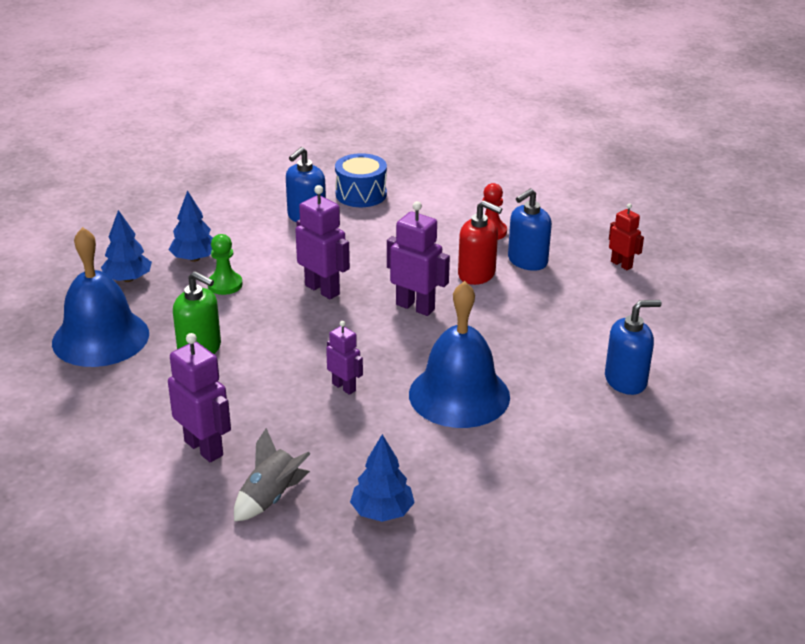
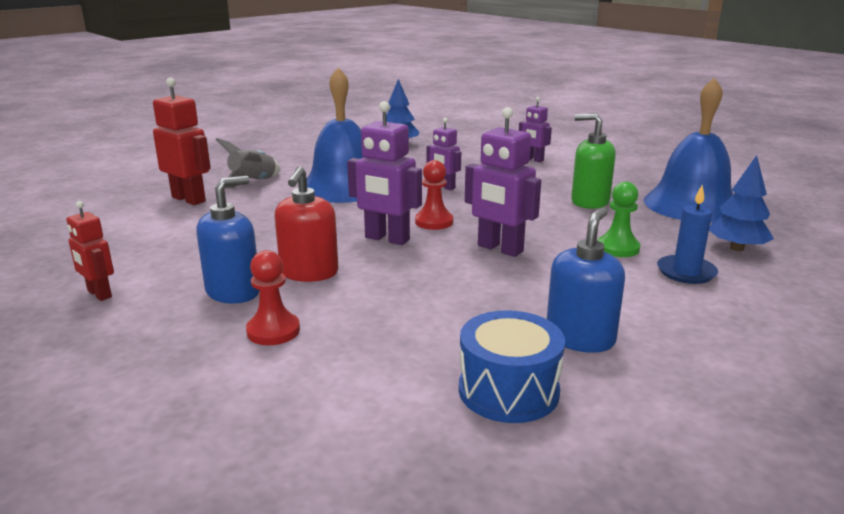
camera: 175 degrees right, 10 degrees down
purple robot [168,333,231,462] -> purple robot [519,97,552,162], size x0.61
blue tree [169,190,213,262] -> blue candle [657,185,718,284]
grey rocket [234,428,311,522] -> grey rocket moved to [216,138,281,189]
red soap dispenser [458,201,502,285] -> red soap dispenser turned 105 degrees counterclockwise [274,166,338,282]
blue soap dispenser [605,300,662,395] -> red robot [153,78,211,205]
none -> red pawn [415,160,453,230]

